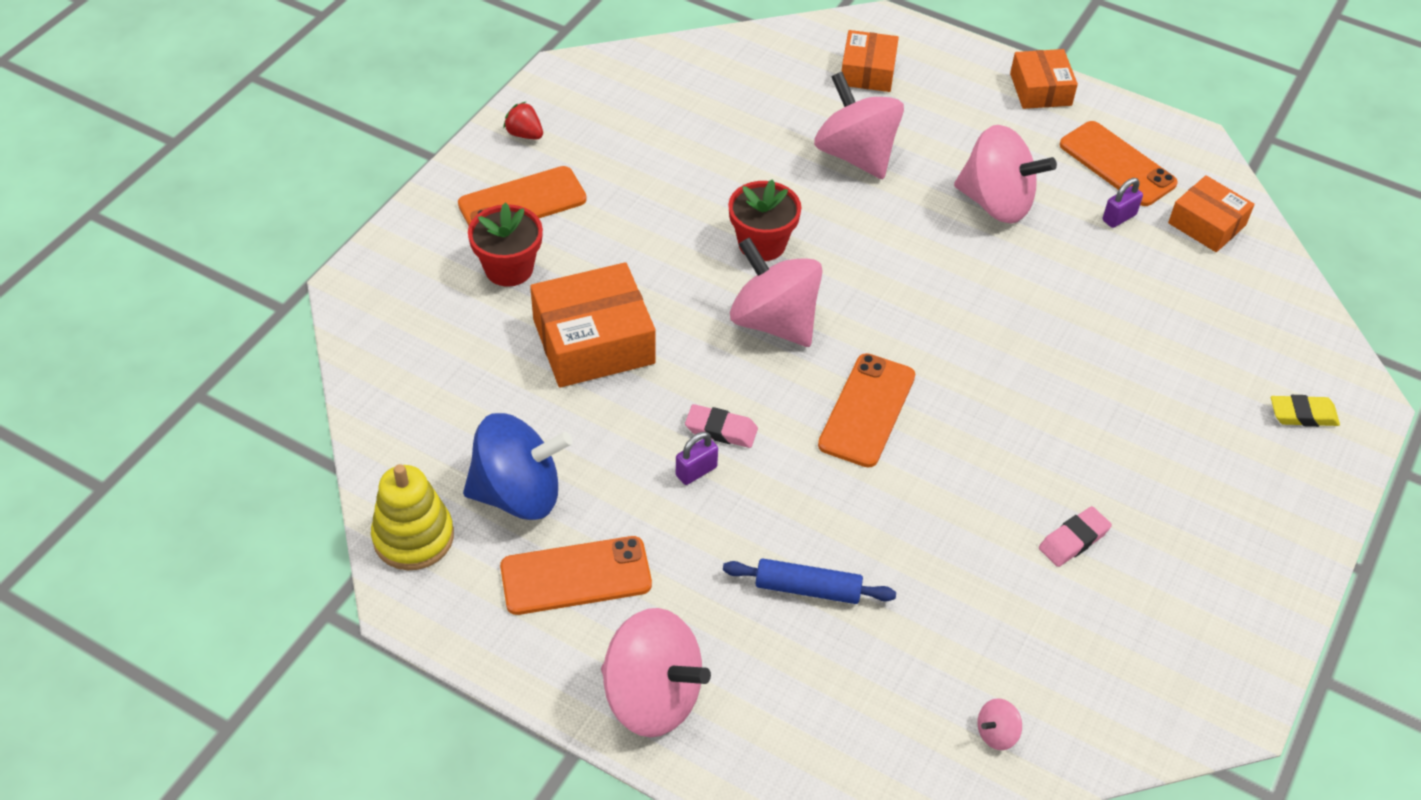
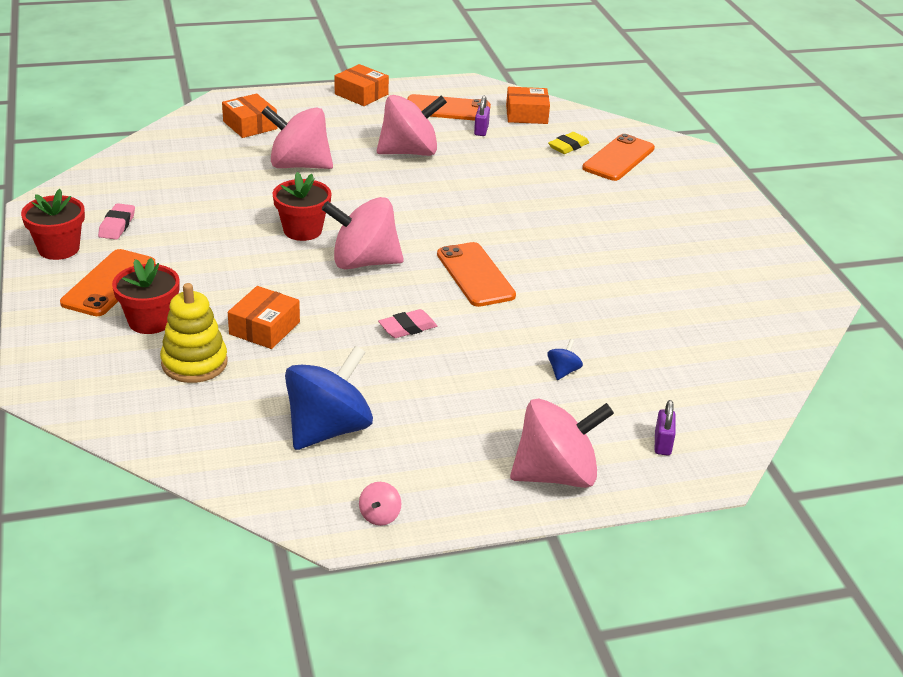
camera: 45 degrees left, 15 degrees down
yellow stacking toy [371,464,454,570] -> yellow stacking toy moved to [160,283,228,383]
orange phone [500,536,652,615] -> orange phone moved to [582,134,655,181]
red strawberry [503,102,543,140] -> red flower pot [21,189,85,260]
orange box [530,262,656,387] -> orange box [228,286,300,349], size x0.62
purple padlock [676,432,718,485] -> purple padlock moved to [655,400,676,456]
blue rolling pin [723,558,896,604] -> blue spinning top [547,339,583,380]
pink spinning top [977,698,1022,750] -> pink spinning top moved to [359,482,402,526]
pink eraser [1039,506,1112,567] -> pink eraser moved to [98,203,135,240]
yellow eraser [1271,395,1340,427] -> yellow eraser moved to [548,132,589,154]

